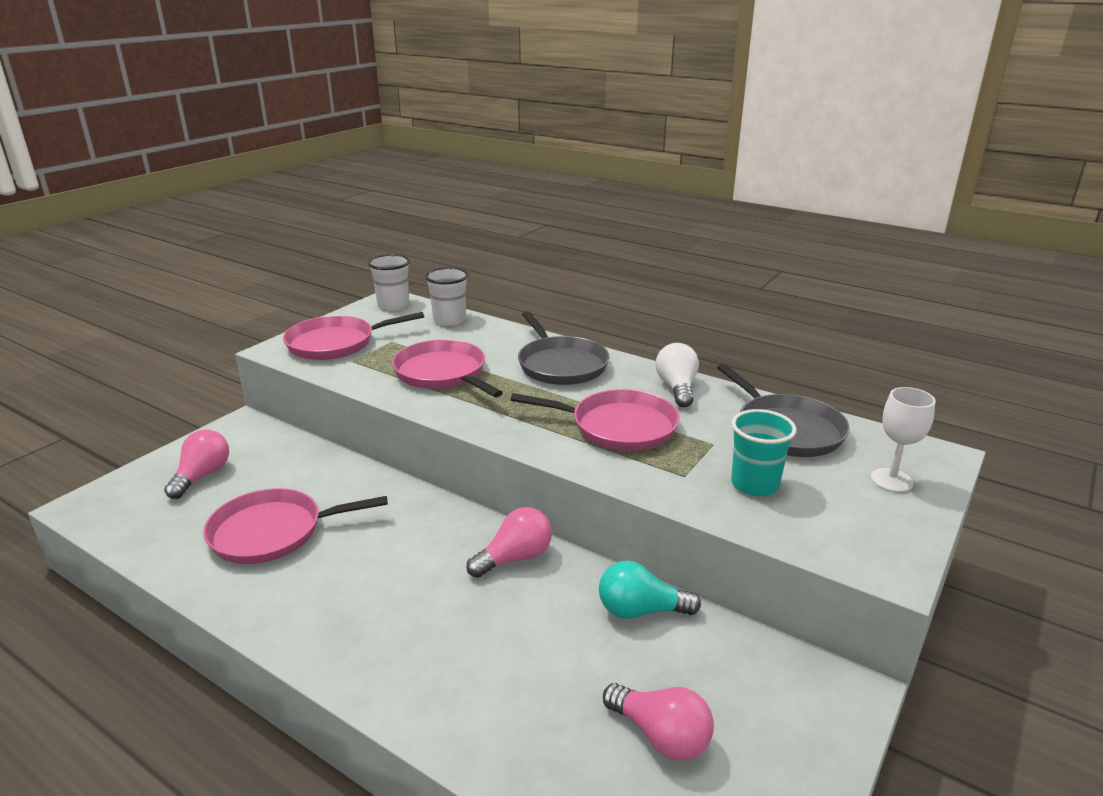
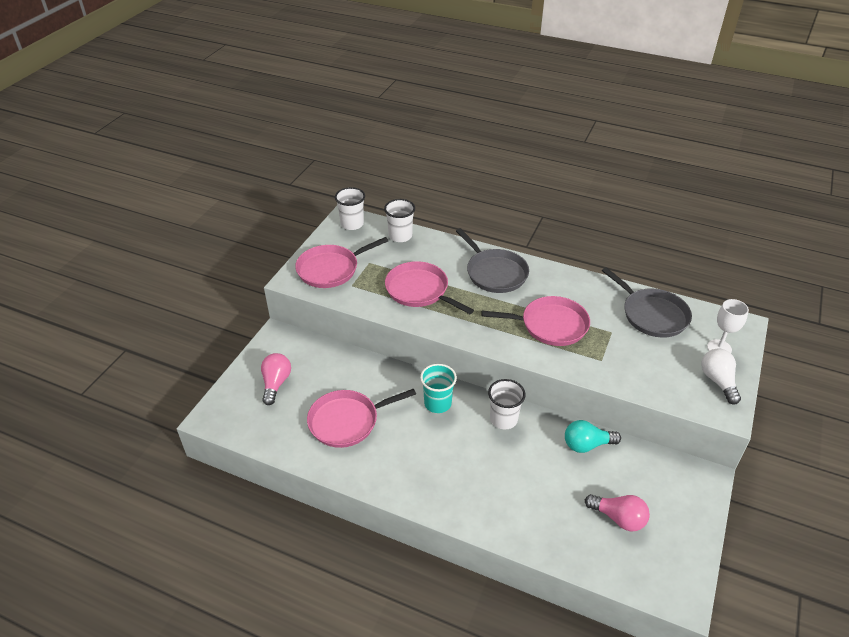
camera: 10 degrees left, 15 degrees up
pink light bulb [466,507,552,578] -> white cup [488,379,526,429]
white light bulb [656,343,699,407] -> white light bulb moved to [701,348,741,405]
turquoise cup [731,409,796,496] -> turquoise cup moved to [420,364,457,413]

